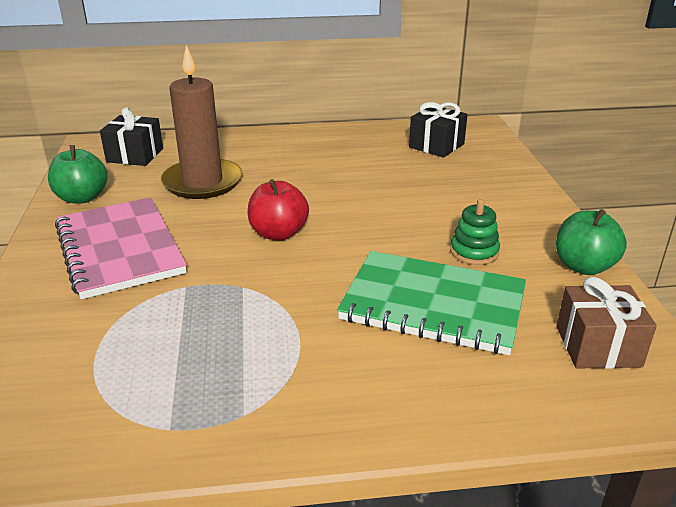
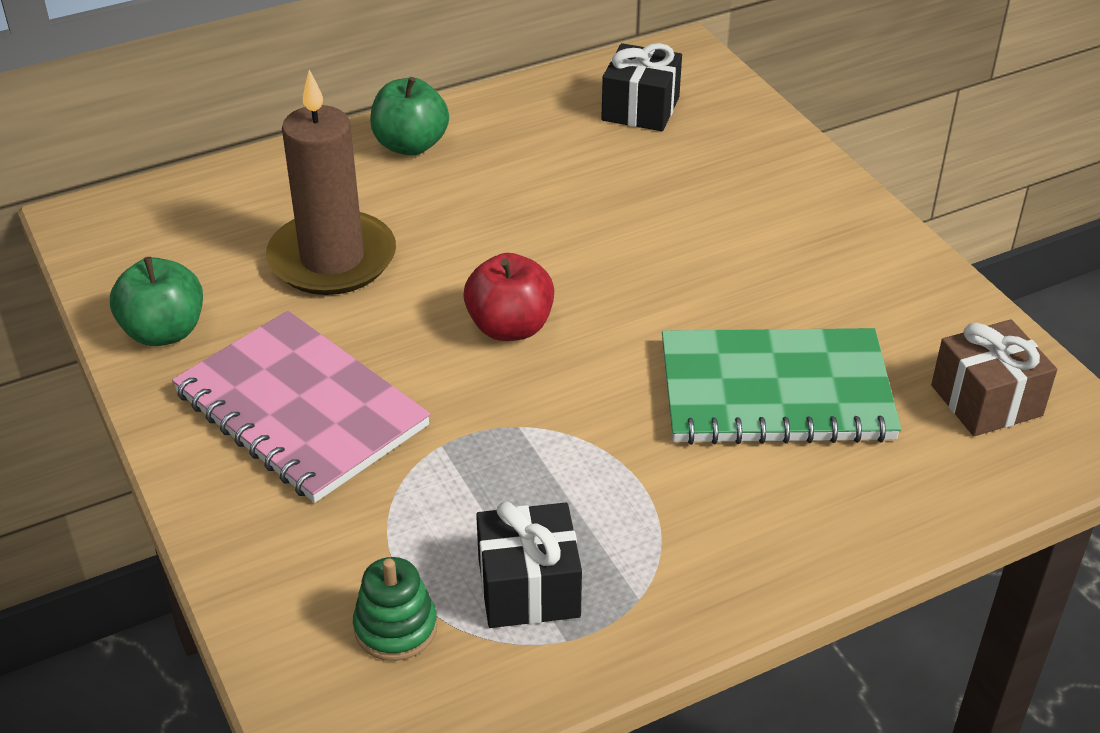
camera: 20 degrees left, 10 degrees up
black gift [100,107,163,166] -> black gift moved to [476,501,582,628]
green stacking toy [450,199,500,265] -> green stacking toy moved to [353,557,437,661]
green apple [556,209,627,275] -> green apple moved to [370,77,449,155]

